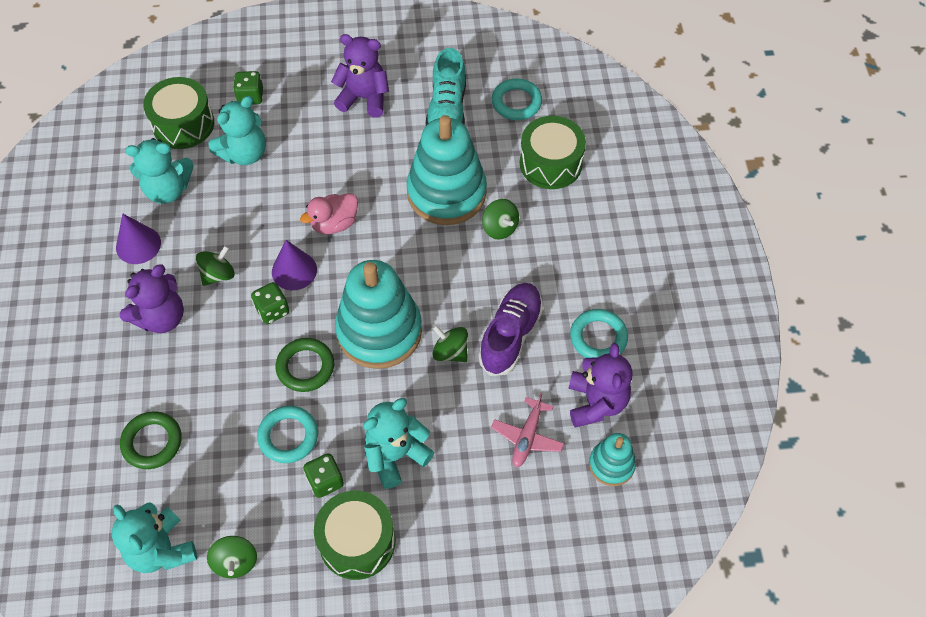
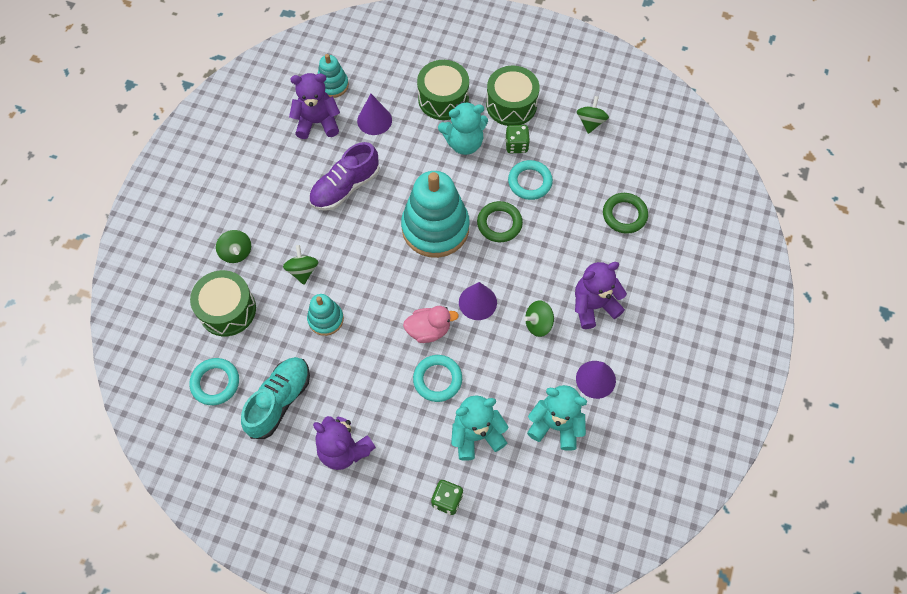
camera: 155 degrees left, 5 degrees up
turquoise teddy bear [112,503,197,573] -> none
green drum [143,77,214,149] -> green drum moved to [417,60,469,120]
green dice [251,282,289,324] -> none
turquoise stacking toy [407,115,487,225] -> turquoise stacking toy [307,294,344,336], size x0.50
green spinning top [432,325,468,362] -> green spinning top moved to [216,230,251,263]
pink plane [491,393,564,467] -> purple cone [357,94,392,135]
purple teddy bear [568,343,632,428] -> purple teddy bear turned 60 degrees clockwise [289,73,340,139]
turquoise ring [570,309,628,358] -> turquoise ring moved to [413,355,462,402]

